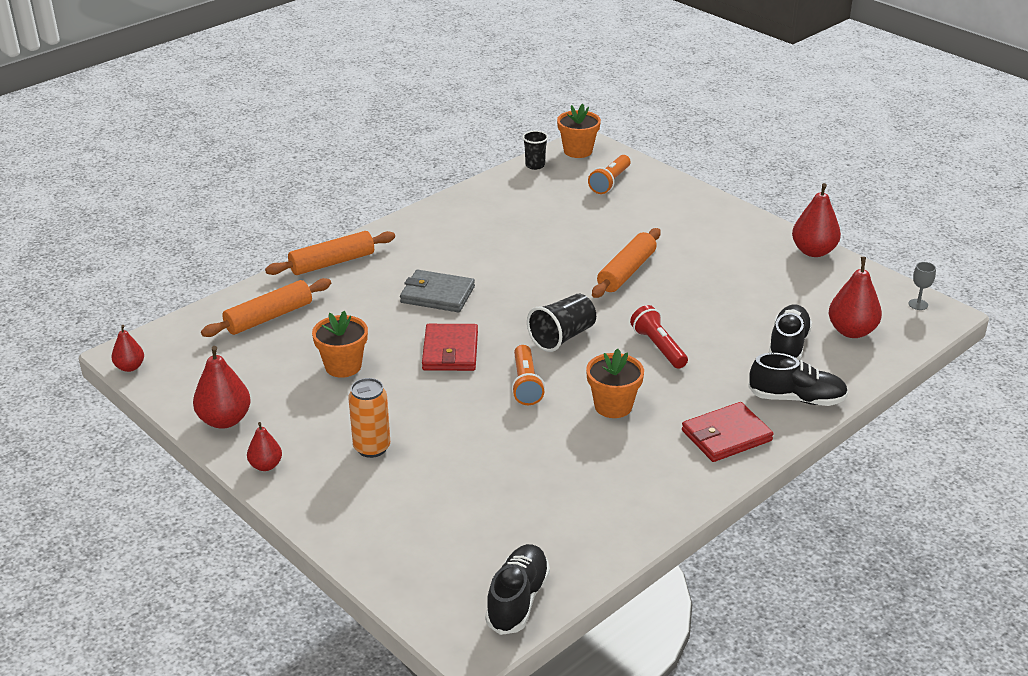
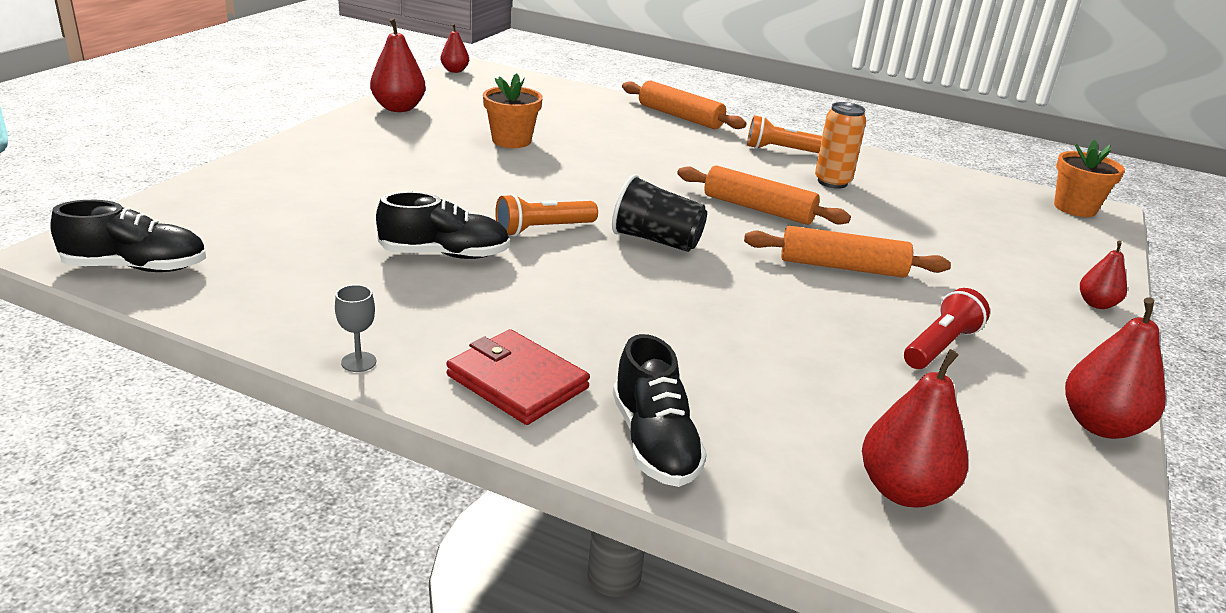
camera: 65 degrees right, 5 degrees down
orange rolling pin [201,278,331,337] -> orange rolling pin moved to [677,165,851,225]
red pear [247,422,282,471] -> red pear moved to [1080,241,1127,309]
orange can [348,378,390,458] -> orange can moved to [815,102,866,189]
grey wallet [400,270,475,312] -> none
red wallet [422,324,478,371] -> none
black cup [523,131,548,170] -> none
orange flower pot [586,349,644,418] -> none
orange flashlight [588,155,631,194] -> orange flashlight moved to [747,115,822,153]
red flashlight [630,305,688,369] -> red flashlight moved to [904,288,990,369]
black shoe [769,305,812,361] -> black shoe moved to [376,191,510,259]
grey goblet [909,262,936,310] -> grey goblet moved to [335,285,376,372]

